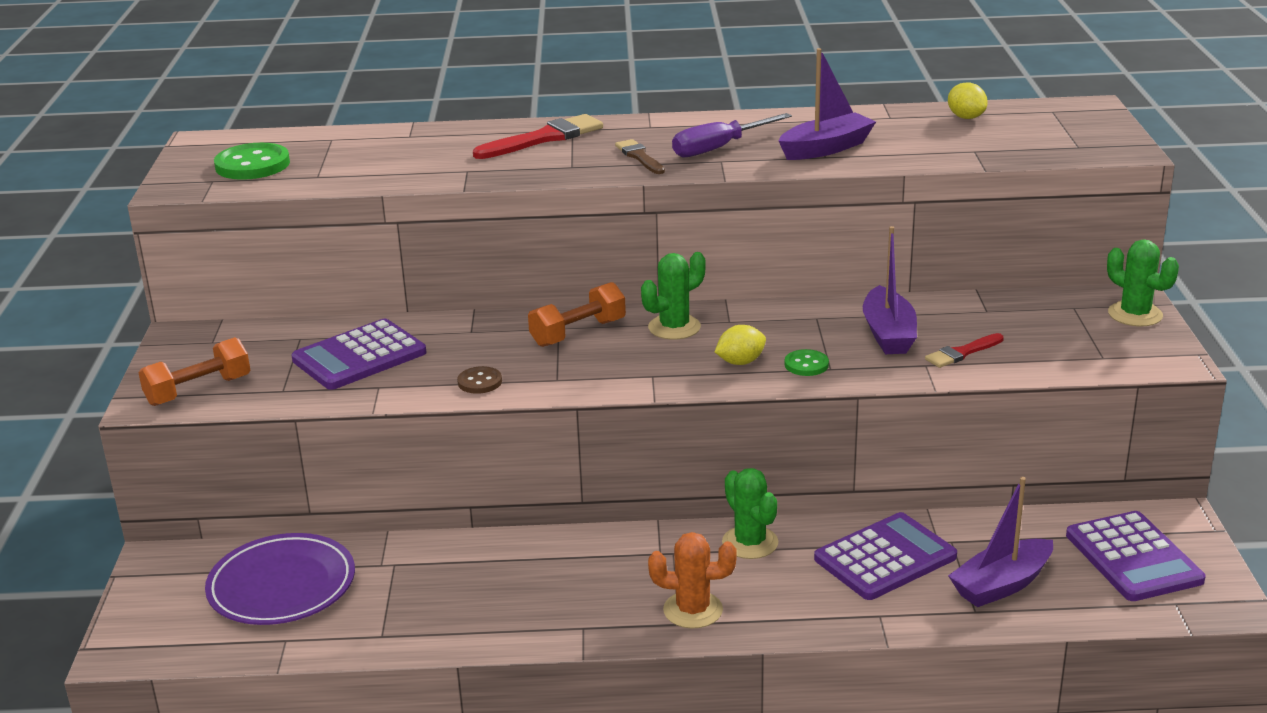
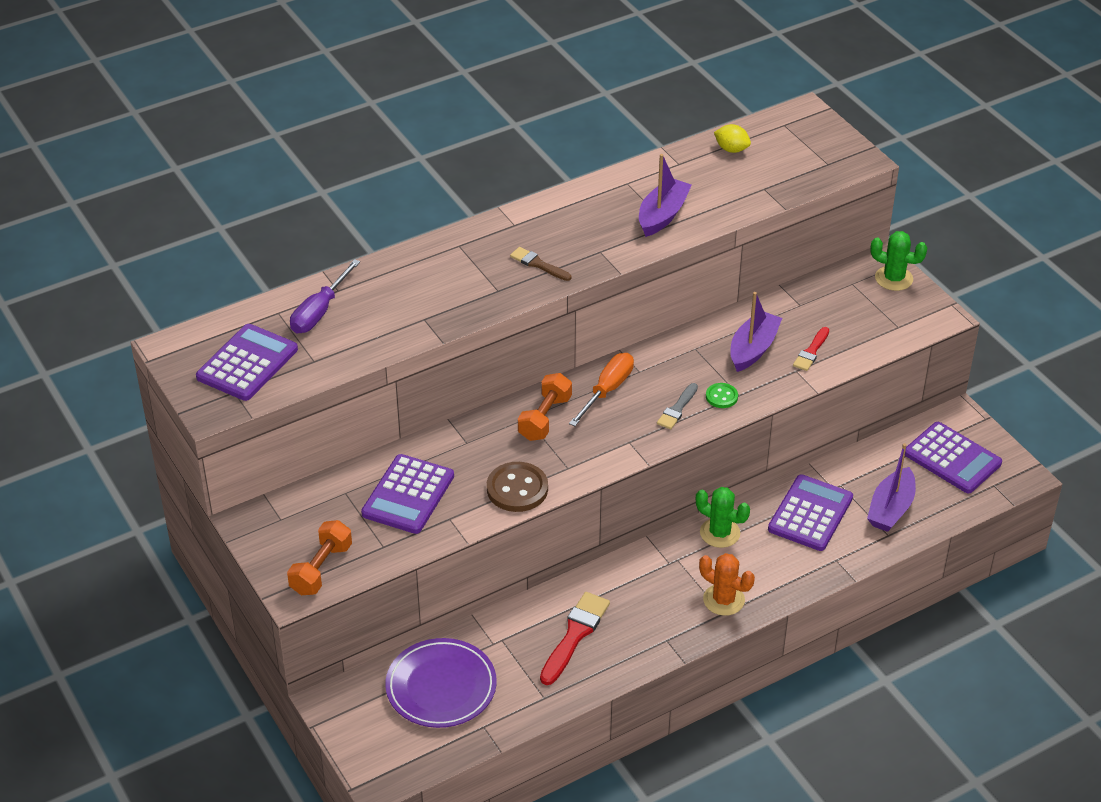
camera: 30 degrees left, 15 degrees up
green button [214,143,290,180] -> purple calculator [196,324,298,401]
brown button [457,366,502,394] -> brown button [487,462,548,512], size x1.82
red brush [473,114,603,159] -> red brush moved to [540,592,610,685]
green cactus [641,252,705,340] -> orange screwdriver [569,353,634,426]
orange cactus [648,532,737,628] -> orange cactus turned 60 degrees clockwise [699,553,755,616]
purple screwdriver [672,113,792,157] -> purple screwdriver moved to [290,259,360,333]
yellow lemon [715,325,766,365] -> grey brush [657,383,698,429]
purple boat [863,226,917,354] -> purple boat turned 120 degrees counterclockwise [730,292,782,372]

